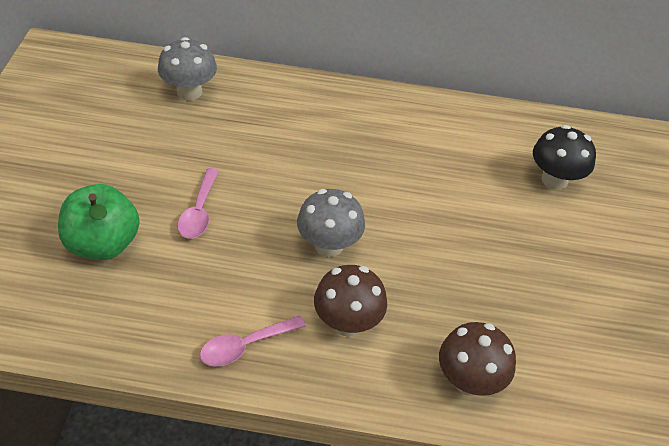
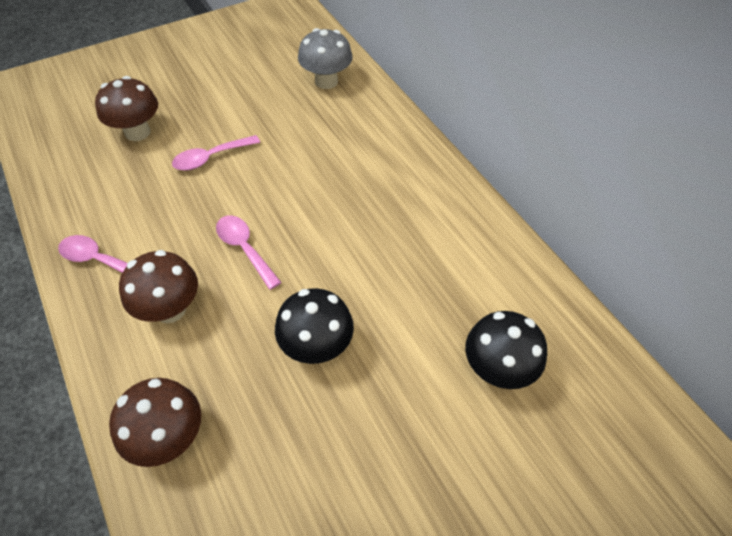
camera: 55 degrees right, 5 degrees up
green apple [58,184,140,260] -> brown mushroom [95,76,158,141]
grey mushroom [297,189,365,257] -> pink spoon [216,216,282,290]
none -> black mushroom [275,288,354,364]

